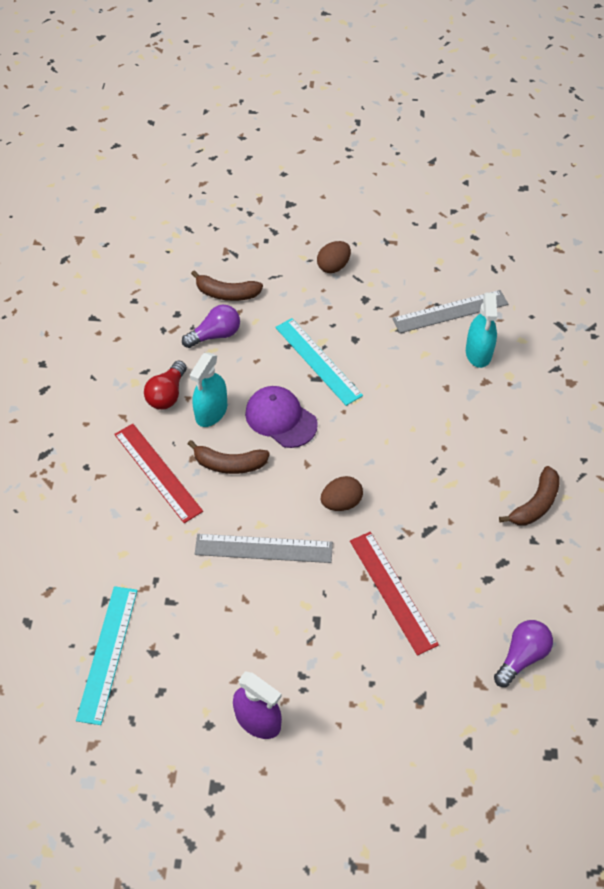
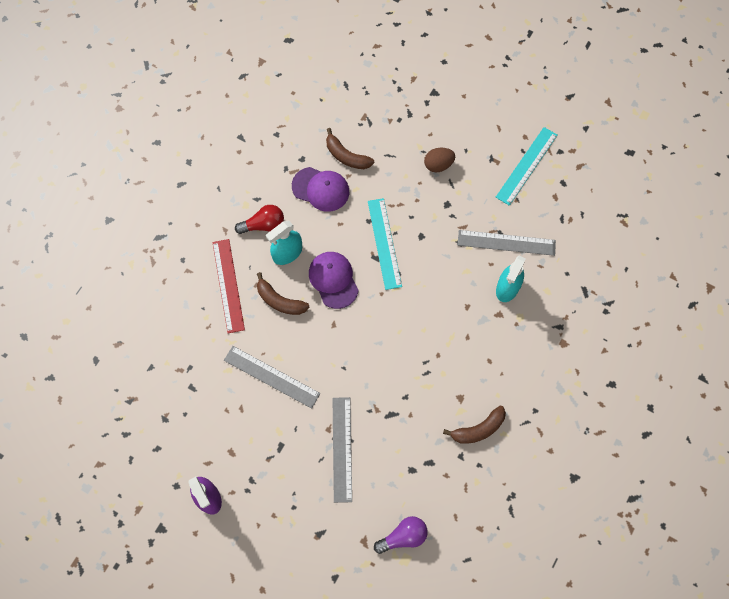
camera: 25 degrees right, 15 degrees up
turquoise ruler [76,586,138,725] -> turquoise ruler moved to [496,127,557,206]
red light bulb [144,360,187,410] -> red light bulb turned 150 degrees counterclockwise [235,205,284,234]
purple light bulb [182,305,240,348] -> purple cap [292,167,349,212]
brown egg [321,476,363,511] -> none
red ruler [350,532,439,656] -> grey ruler [333,397,352,503]

